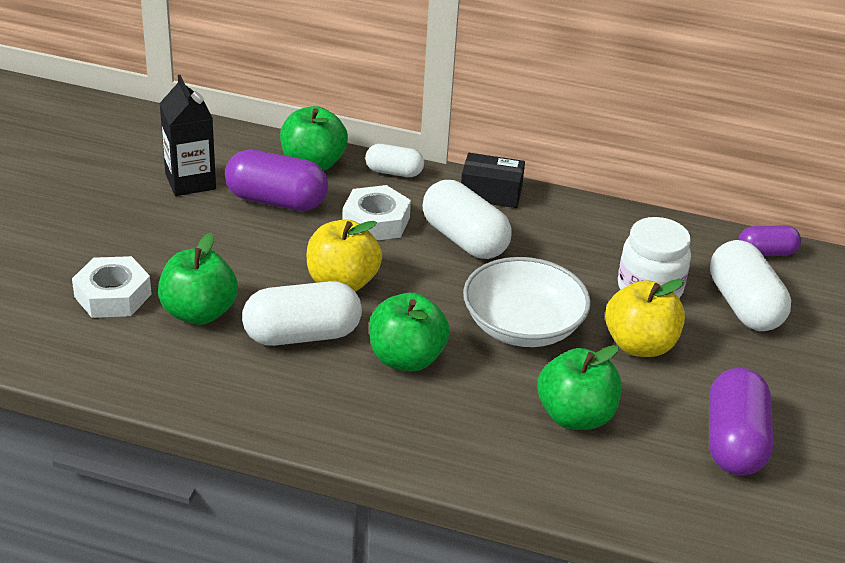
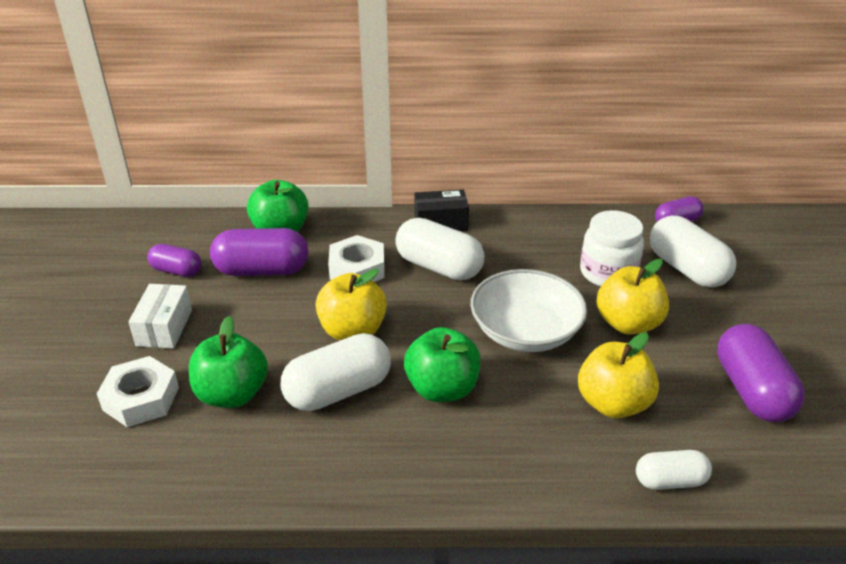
camera: 15 degrees left, 0 degrees up
black carton [159,75,216,196] -> purple capsule [147,244,202,277]
white capsule [365,144,424,177] -> white capsule moved to [636,450,712,490]
green apple [537,345,622,430] -> yellow apple [578,333,659,419]
none -> white box [128,284,192,349]

